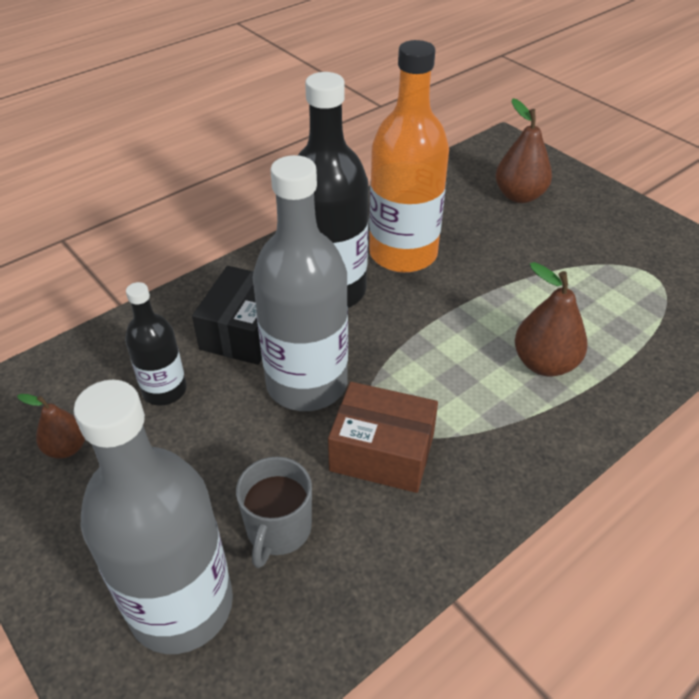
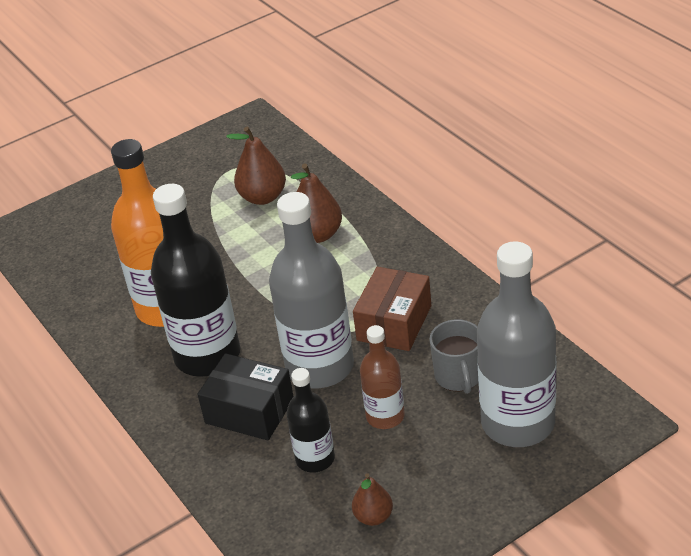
camera: 80 degrees left, 5 degrees down
grey mug [236,456,312,568] -> grey mug turned 60 degrees clockwise [429,319,478,394]
brown pear [496,98,552,203] -> brown pear moved to [227,127,286,205]
none -> brown bottle [360,325,405,429]

